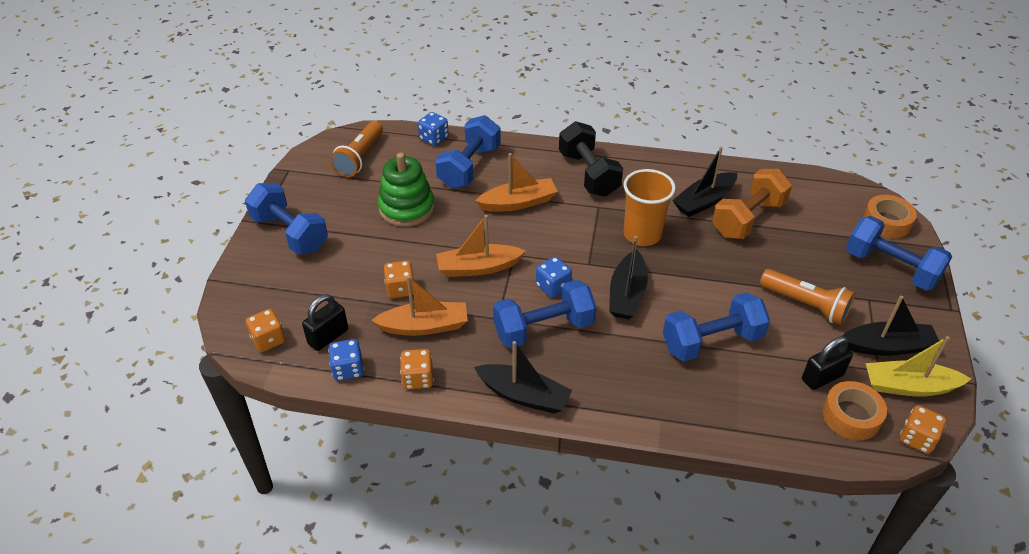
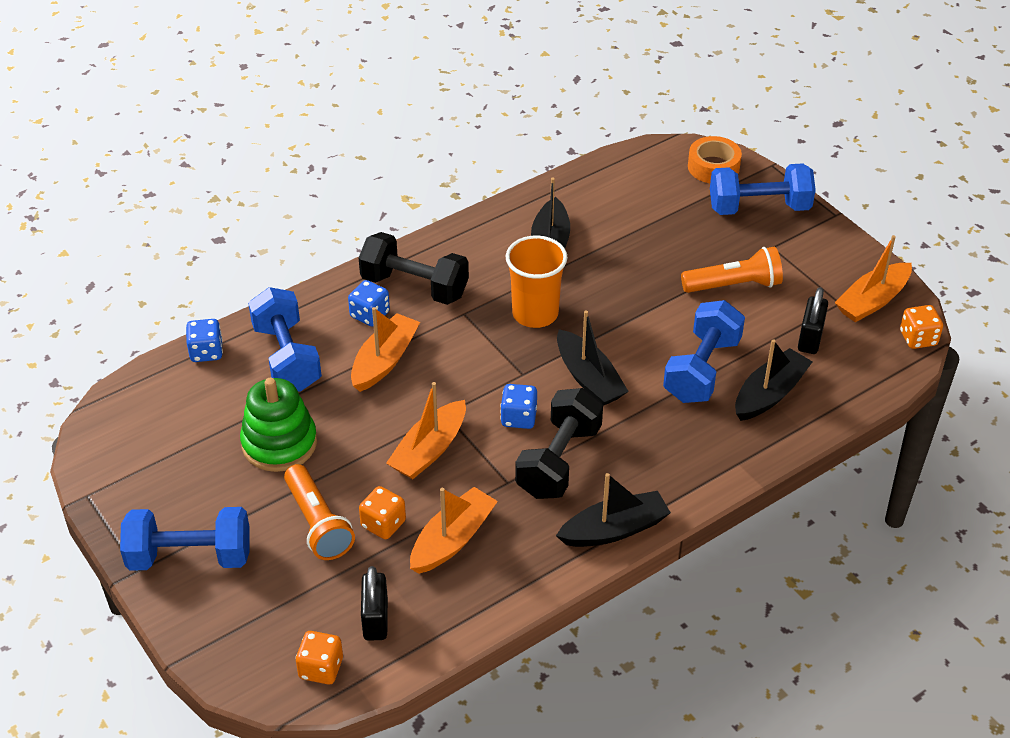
camera: 45 degrees left, 0 degrees up
blue dice [328,339,364,381] -> blue dice moved to [348,280,390,326]
orange flashlight [330,121,383,177] -> orange flashlight moved to [284,464,355,560]
orange dice [400,349,434,389] -> none
blue dumbbell [493,280,596,349] -> black dumbbell [515,388,603,499]
orange dumbbell [712,169,792,239] -> none
orange tape [822,381,887,440] -> none
black boat [843,296,939,356] -> black boat moved to [735,339,813,421]
yellow boat [866,336,971,397] -> orange boat [835,235,912,322]

